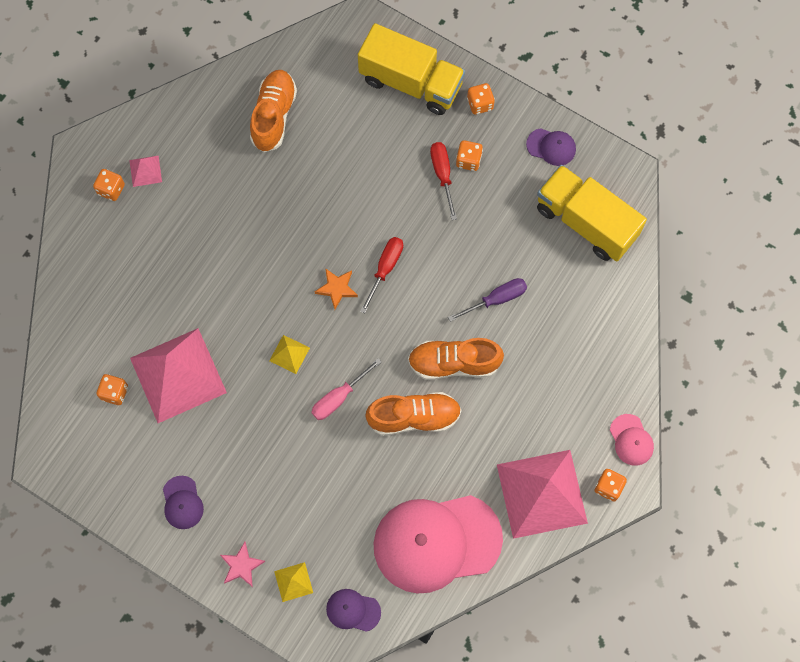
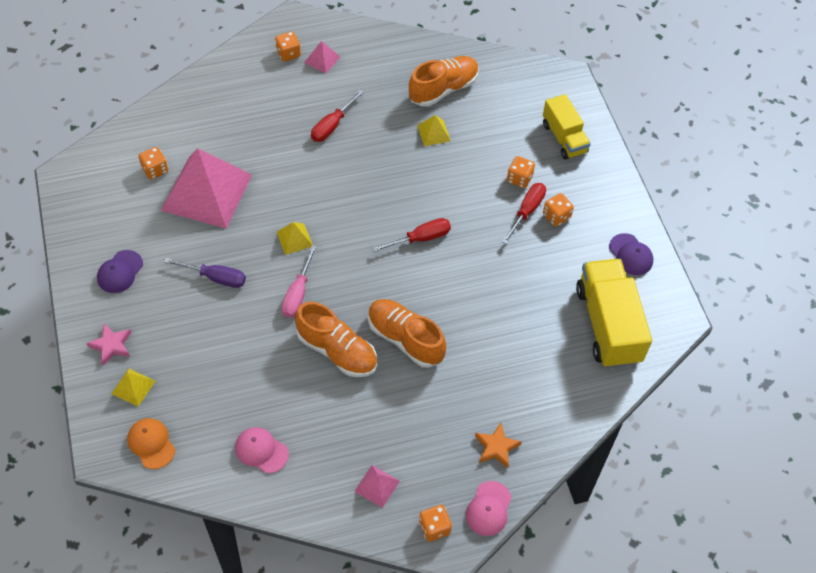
camera: 40 degrees right, 15 degrees down
pink screwdriver [312,359,381,420] -> pink screwdriver turned 75 degrees counterclockwise [282,245,317,318]
orange star [315,268,358,309] -> orange star moved to [475,423,521,468]
purple cap [326,589,381,632] -> orange cap [127,418,175,469]
yellow truck [358,23,465,115] -> yellow truck [543,94,591,159], size x0.62
pink cap [373,495,503,594] -> pink cap [235,427,289,474], size x0.42
purple screwdriver [448,278,527,322] -> purple screwdriver moved to [164,258,246,288]
orange dice [467,83,495,115] -> orange dice moved to [507,156,535,188]
pink pyramid [497,450,588,539] -> pink pyramid [354,465,400,508], size x0.41
none -> red screwdriver [311,90,364,142]
none -> yellow pyramid [417,115,451,146]

